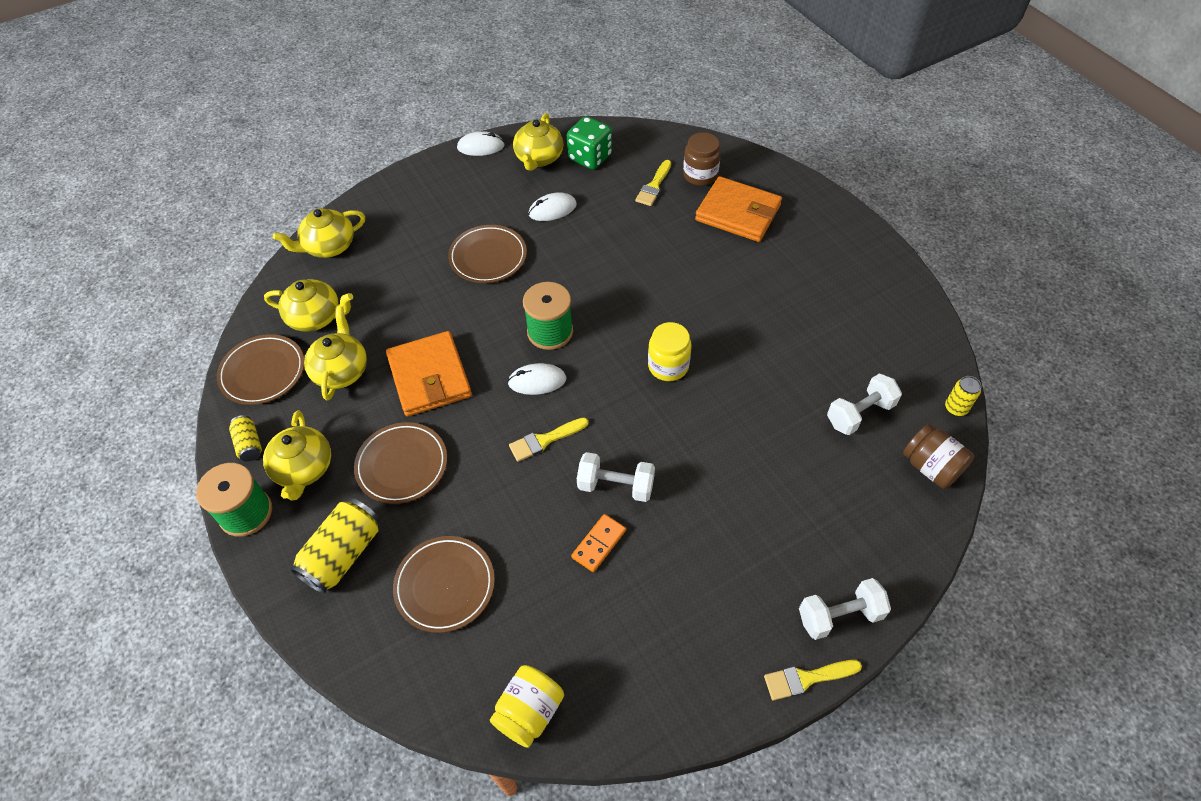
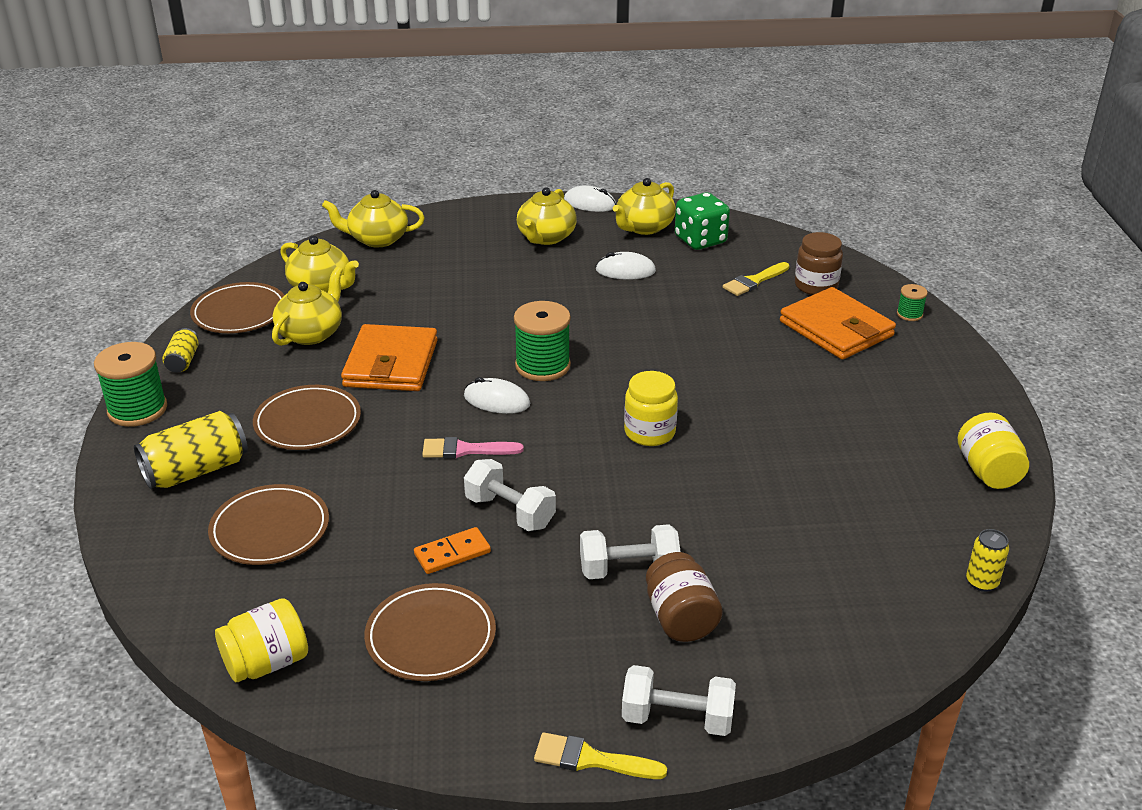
camera: 25 degrees right, 20 degrees down
yellow teapot [263,410,331,500] -> yellow teapot moved to [517,187,577,245]
brown plate [448,225,527,283] -> brown plate moved to [364,583,496,681]
yellow brush [509,417,589,462] -> pink brush [422,437,524,458]
white dumbbell [827,373,902,435] -> white dumbbell moved to [580,524,681,579]
brown jar [903,424,974,489] -> brown jar moved to [646,552,723,642]
none -> green spool [897,284,928,321]
none -> yellow jar [958,412,1029,489]

